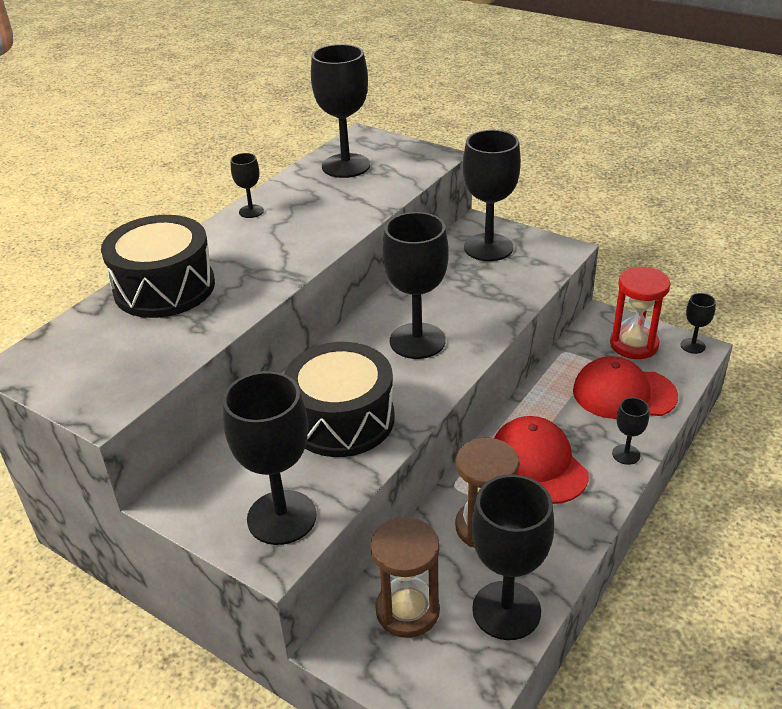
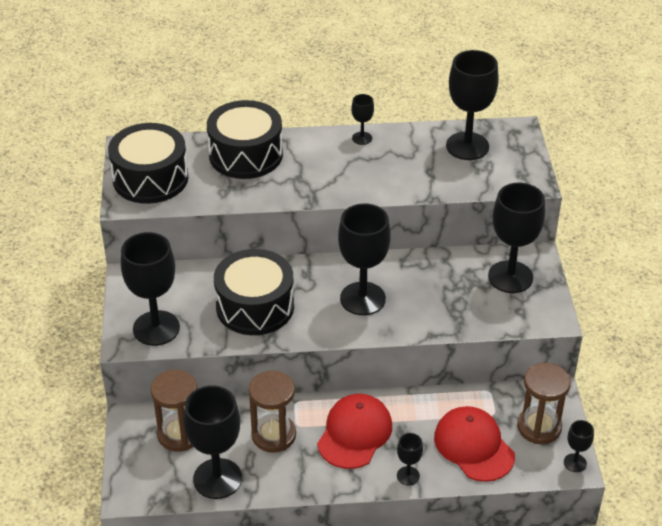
camera: 50 degrees right, 5 degrees up
red hourglass [610,267,671,359] -> brown hourglass [517,363,571,444]
none -> black drum [108,123,188,204]

